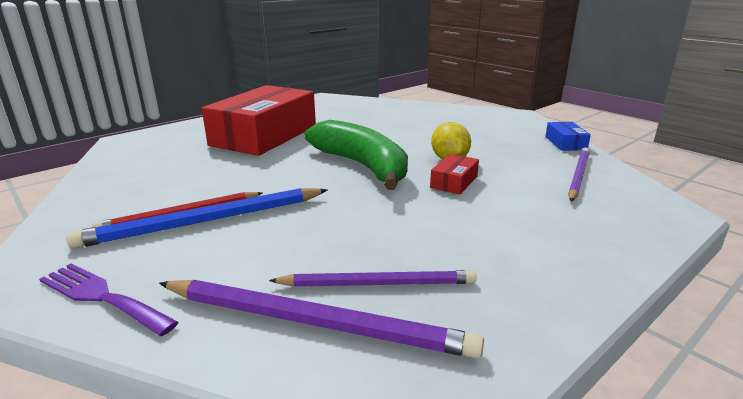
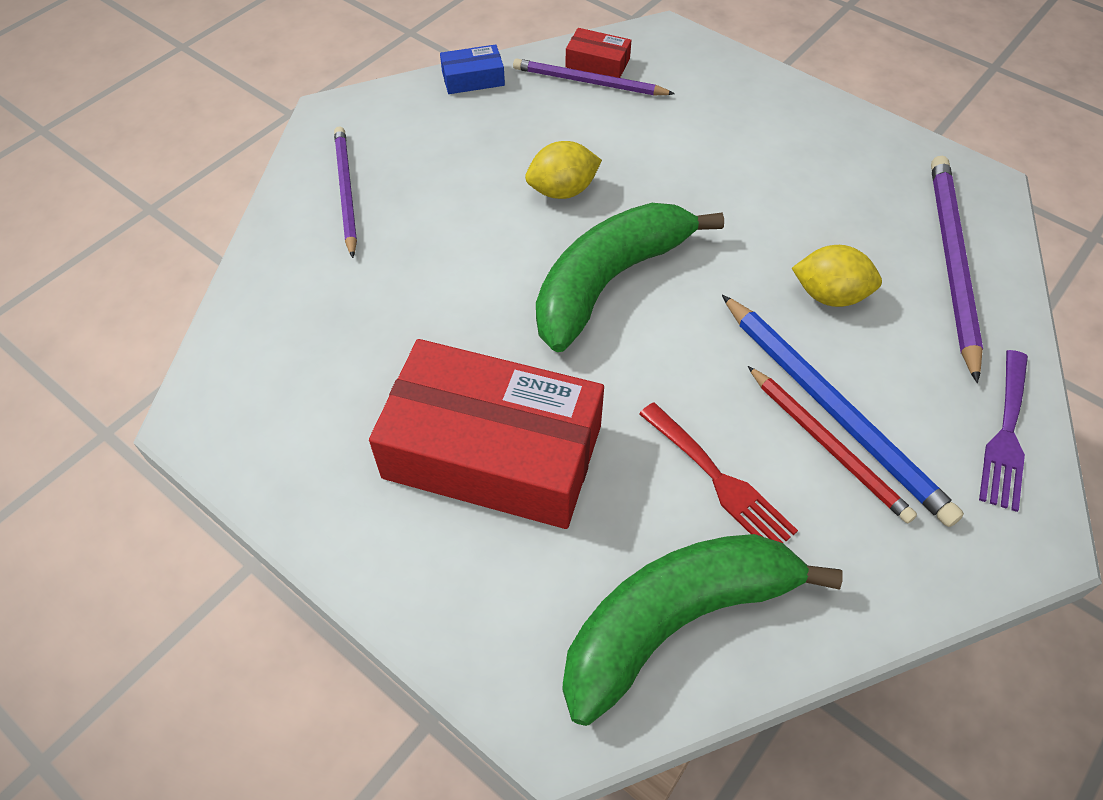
camera: 100 degrees left, 30 degrees up
purple pencil [269,270,477,287] -> purple pencil moved to [334,126,357,258]
red box [430,154,479,195] -> red box moved to [565,28,631,78]
none -> green banana [563,534,843,726]
none -> red fork [639,402,798,543]
none -> yellow lemon [792,245,882,307]

